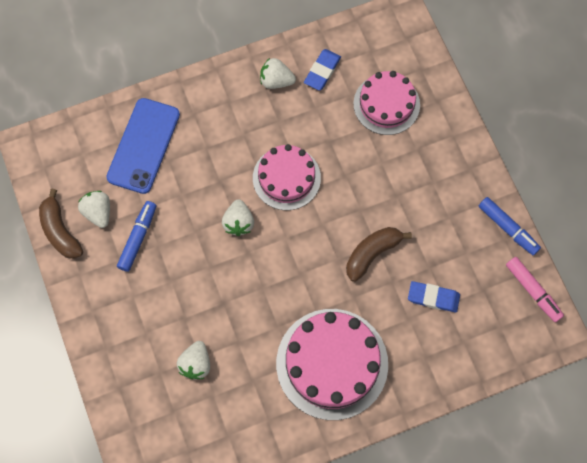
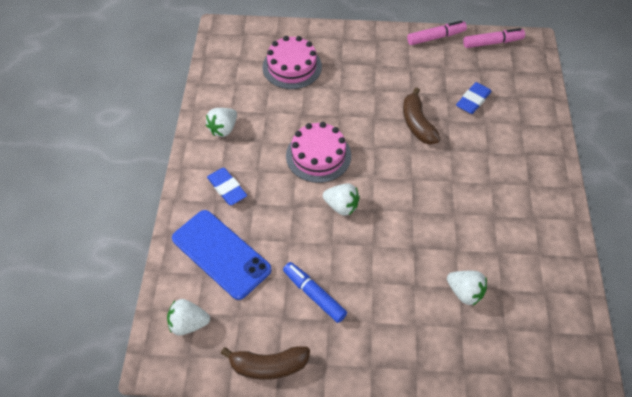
camera: 65 degrees left, 15 degrees down
white strawberry [78,191,110,228] -> white strawberry moved to [167,299,210,336]
pink cake [276,309,388,420] -> none
blue eraser [304,49,341,90] -> blue eraser moved to [207,168,247,205]
blue marker [479,197,541,255] -> pink marker [407,21,467,45]

